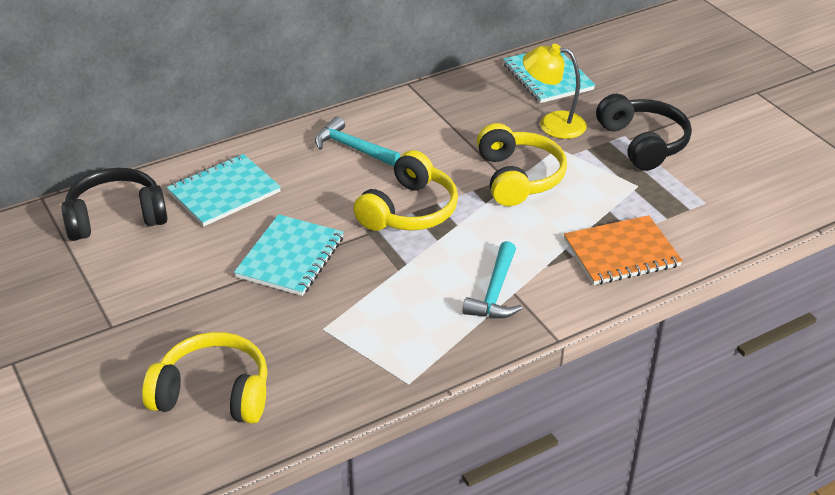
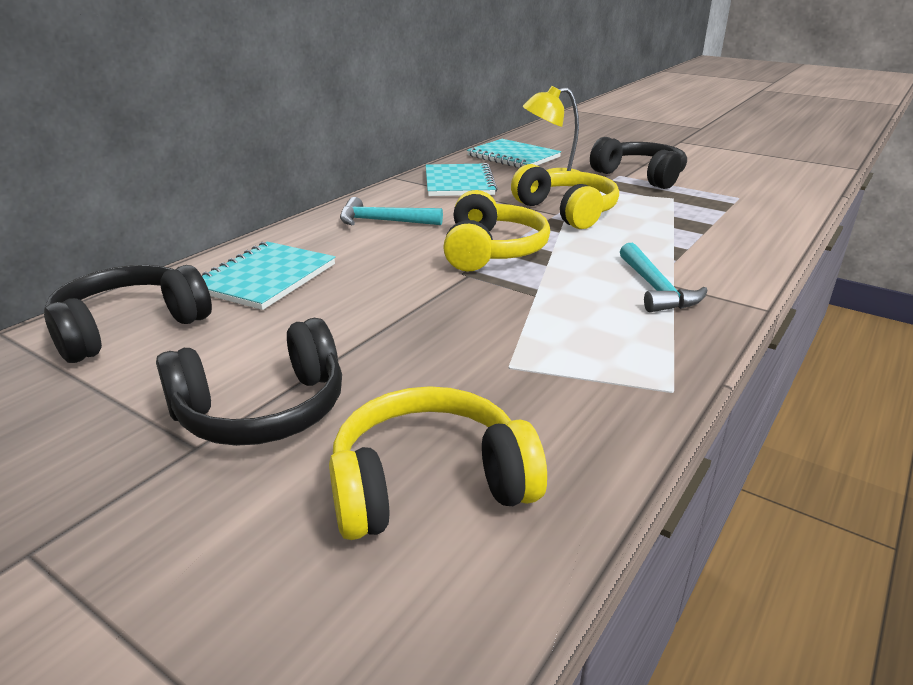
camera: 25 degrees left, 10 degrees down
turquoise notebook [234,214,344,296] -> turquoise notebook moved to [426,163,497,196]
orange notebook [564,215,683,285] -> none
none -> black headphones [156,318,342,446]

